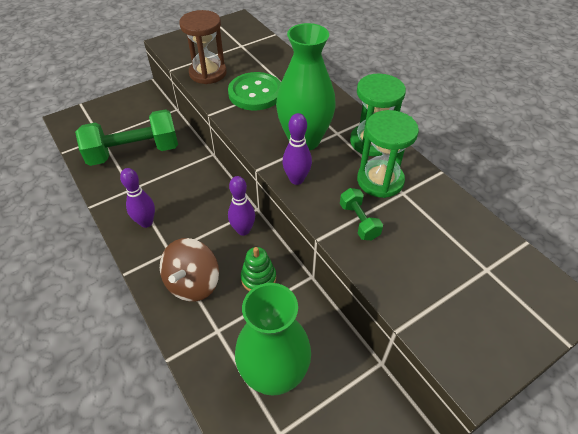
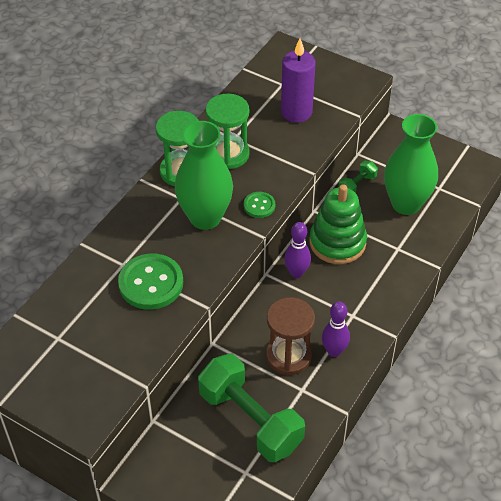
camera: 115 degrees left, 0 degrees up
brown spinning top [160,238,219,302] -> none
brown hourglass [179,10,227,84] -> brown hourglass moved to [266,297,315,375]
green stacking toy [241,247,276,291] -> green stacking toy [310,184,367,264], size x1.79
purple bowling pin [282,113,312,185] -> green button [244,192,275,218]
green dumbbell [340,188,383,240] -> green dumbbell moved to [339,160,378,193]
none -> purple candle [281,38,316,123]

